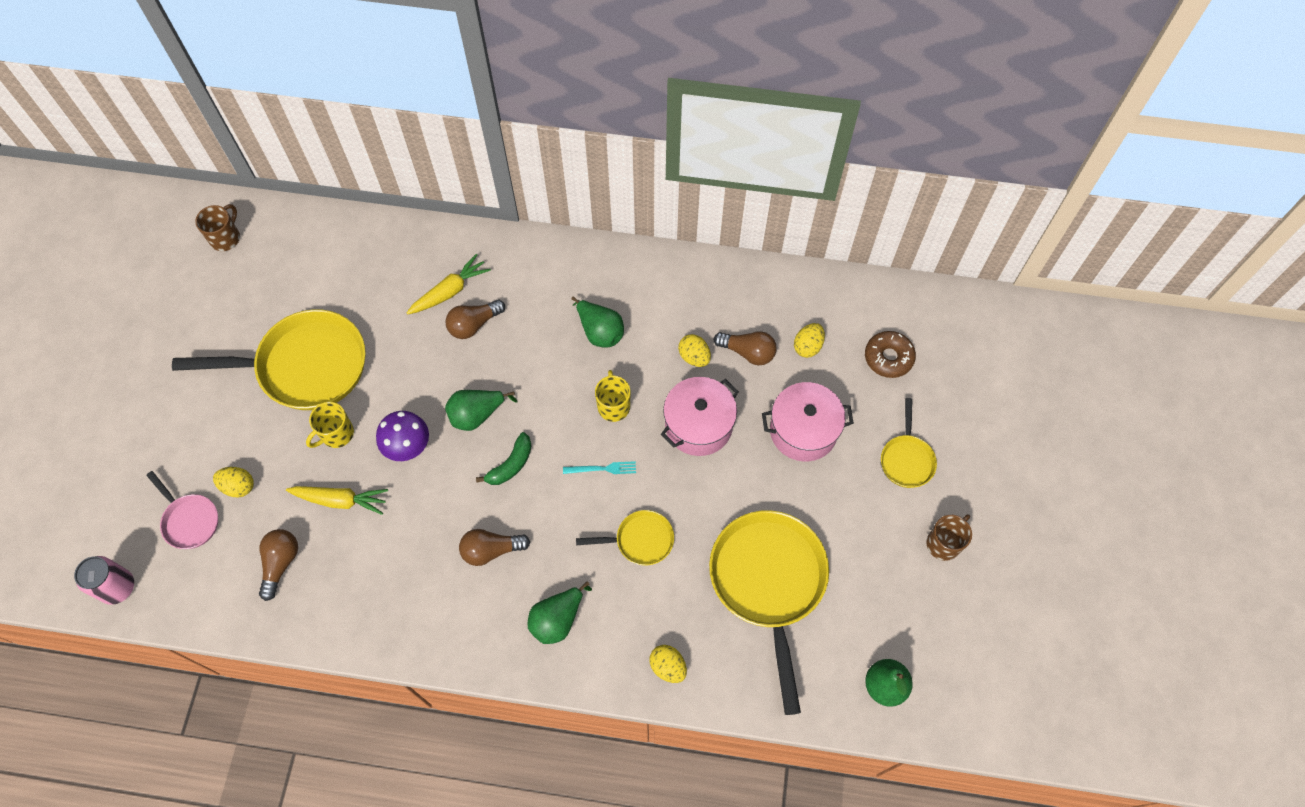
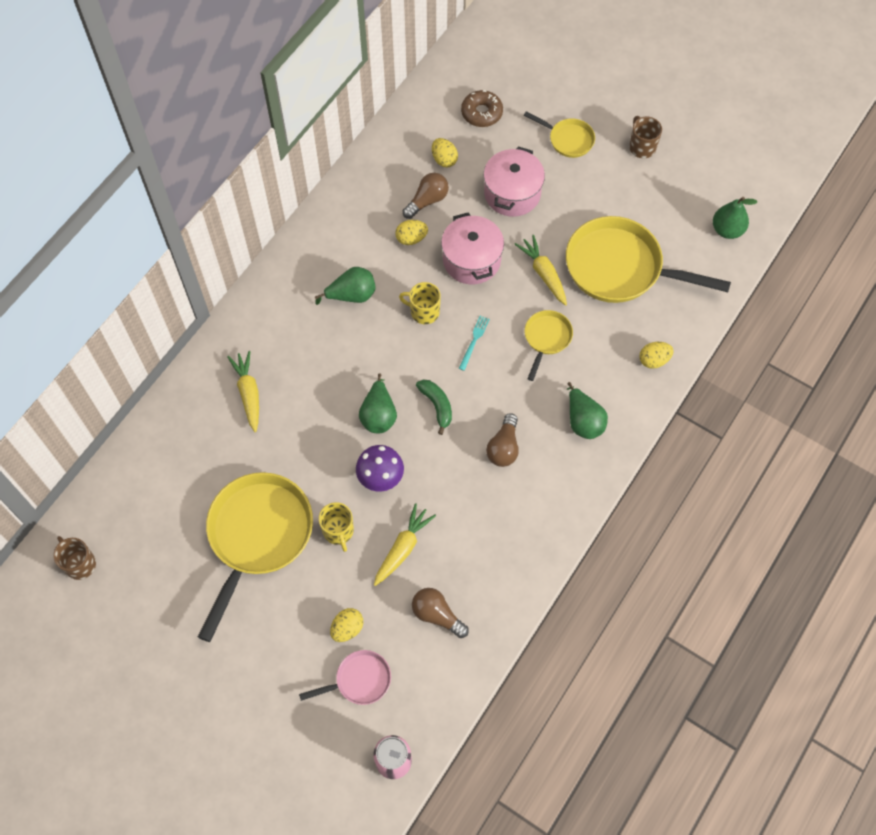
camera: 65 degrees left, 0 degrees up
brown light bulb [445,300,505,339] -> none
none -> yellow carrot [514,235,567,306]

